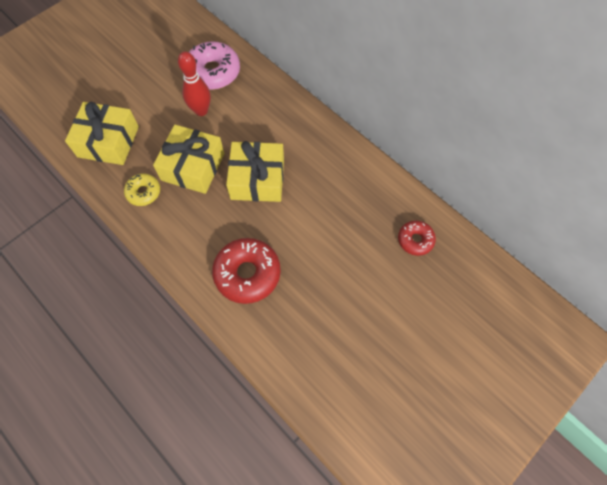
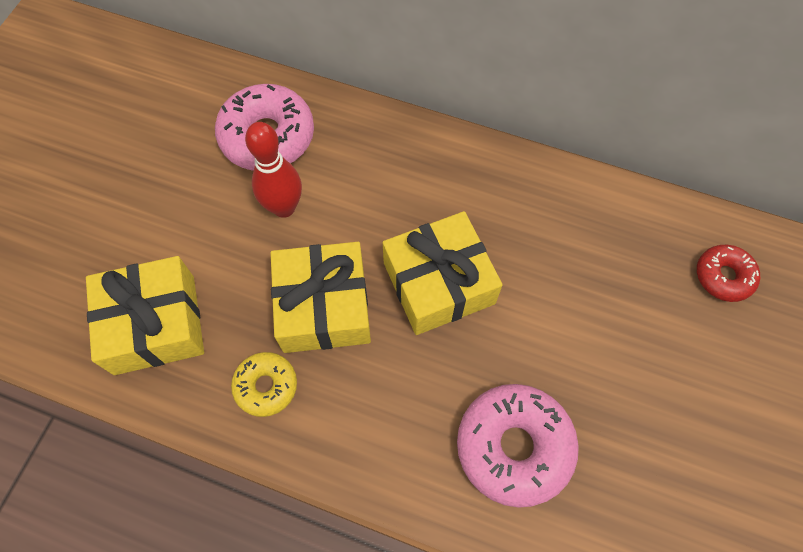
camera: 25 degrees left, 0 degrees up
red donut [212,238,281,304] -> pink donut [457,384,579,508]

